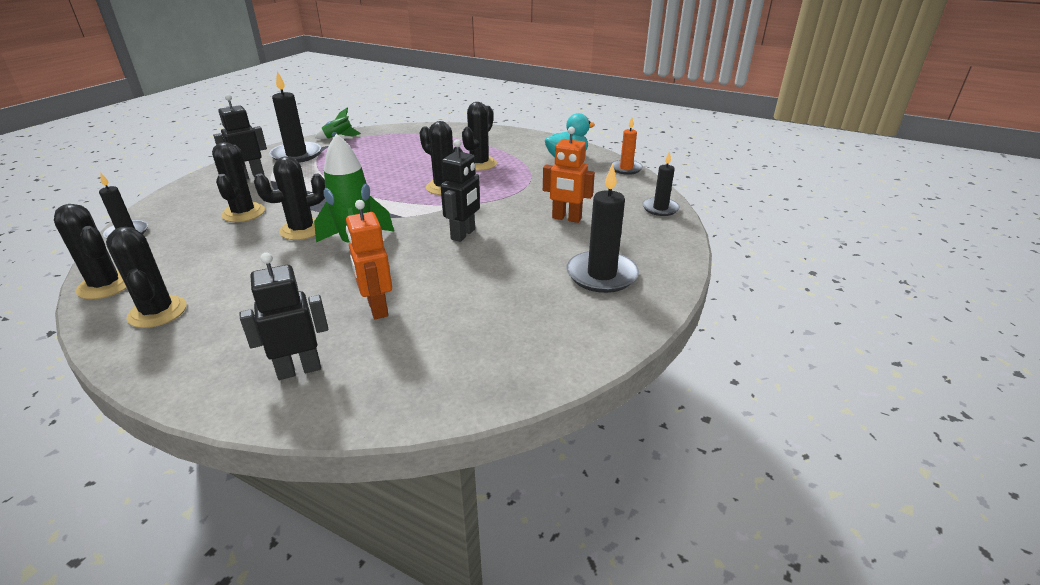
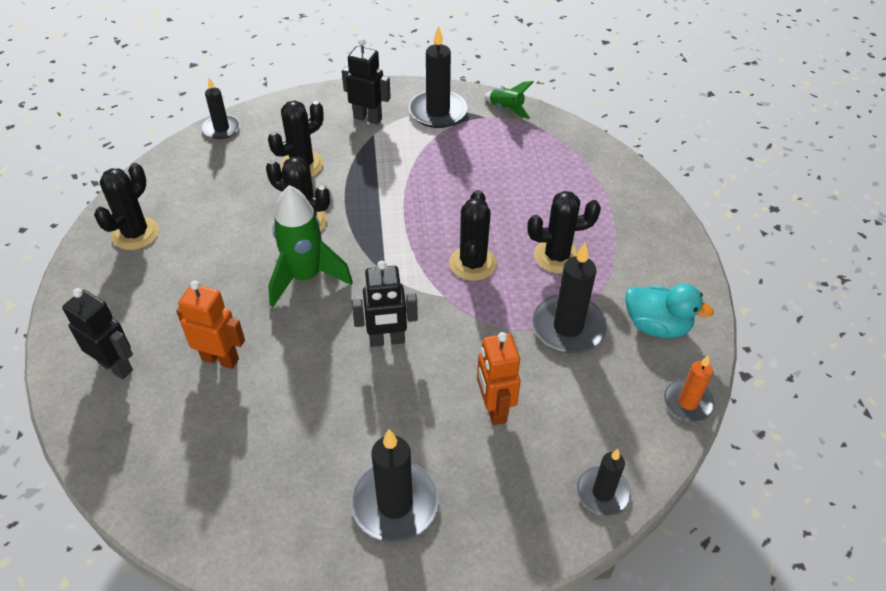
camera: 55 degrees right, 15 degrees up
black cactus [54,204,127,299] -> none
orange robot [346,200,392,319] -> orange robot turned 75 degrees clockwise [176,281,245,369]
none -> black candle [532,242,607,353]

